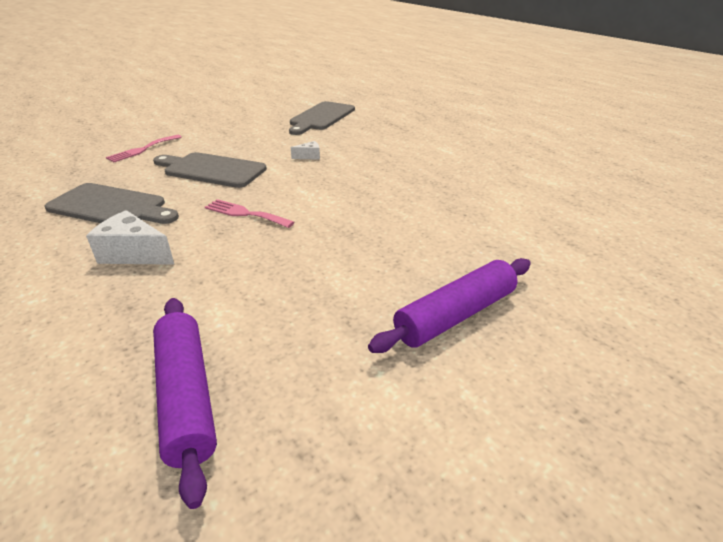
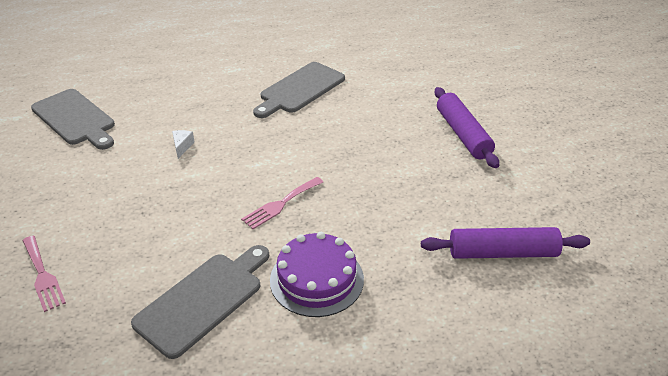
camera: 70 degrees left, 5 degrees up
white cheese [86,210,175,265] -> purple cake [270,232,364,317]
grey cutting board [153,152,267,188] -> grey cutting board moved to [253,62,345,118]

